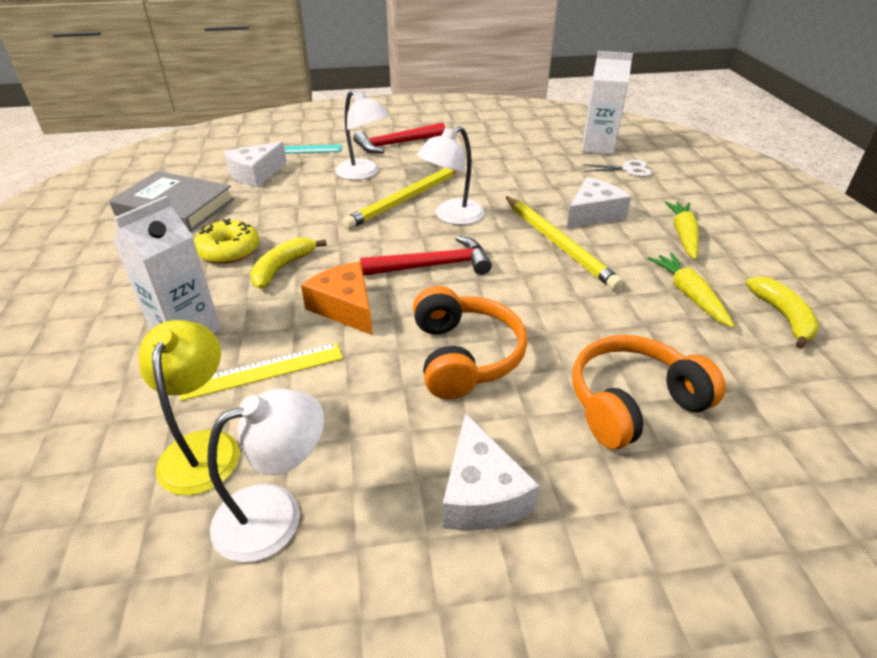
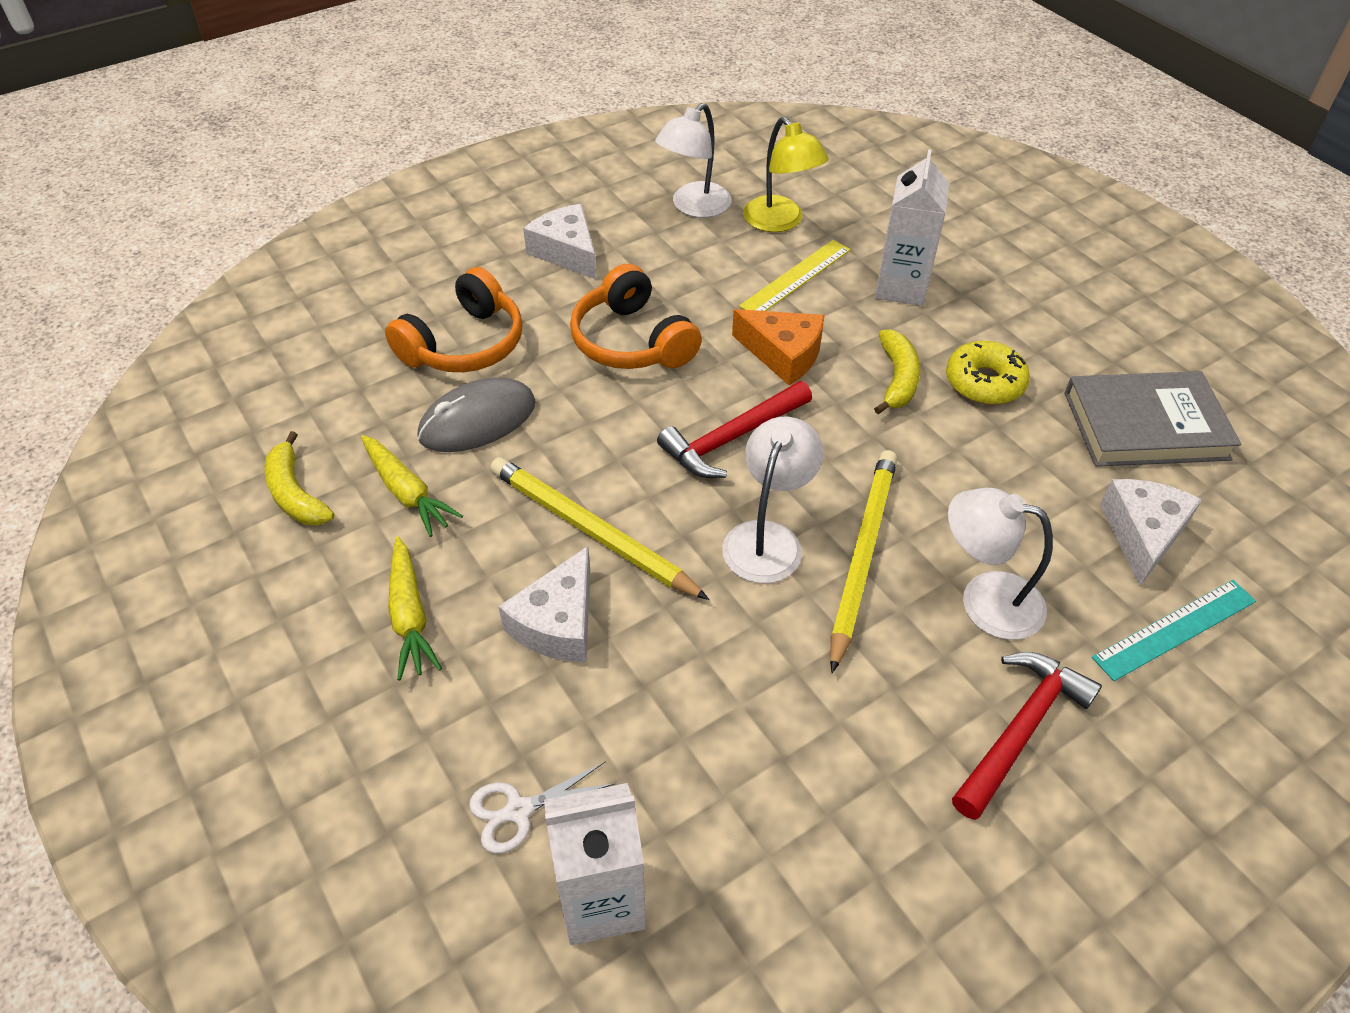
camera: 155 degrees right, 10 degrees up
none -> grey mouse [417,378,535,452]

